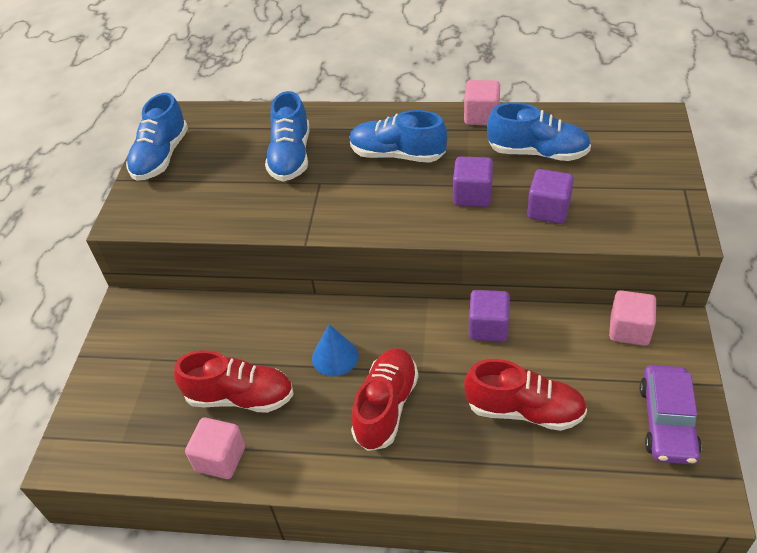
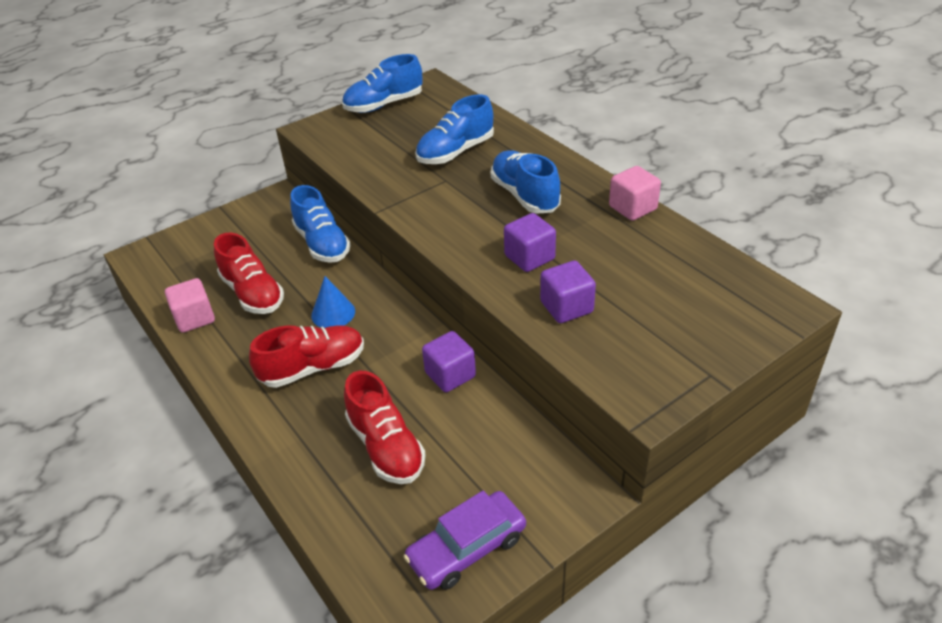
camera: 45 degrees right, 5 degrees down
blue shoe [487,102,591,161] -> blue shoe moved to [290,185,351,263]
pink cube [609,290,656,346] -> none

